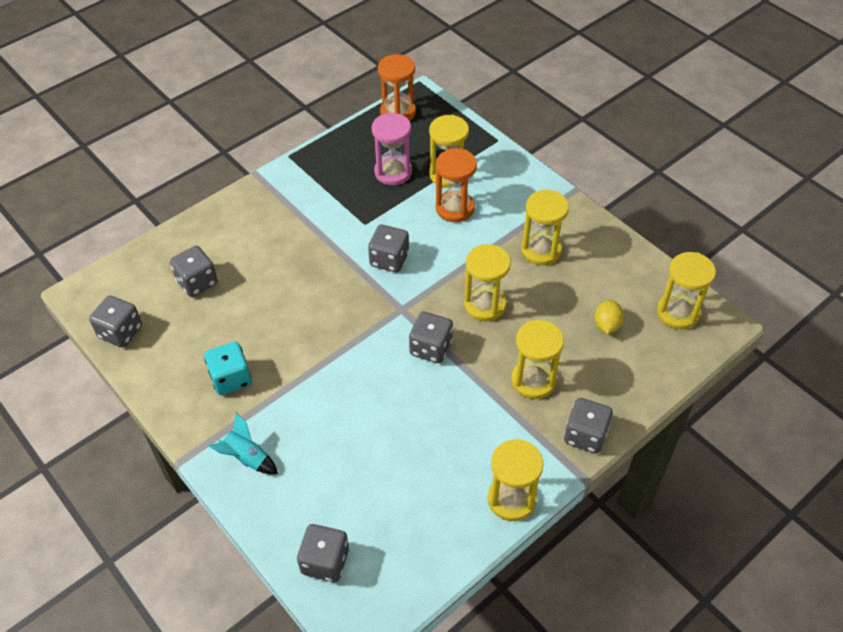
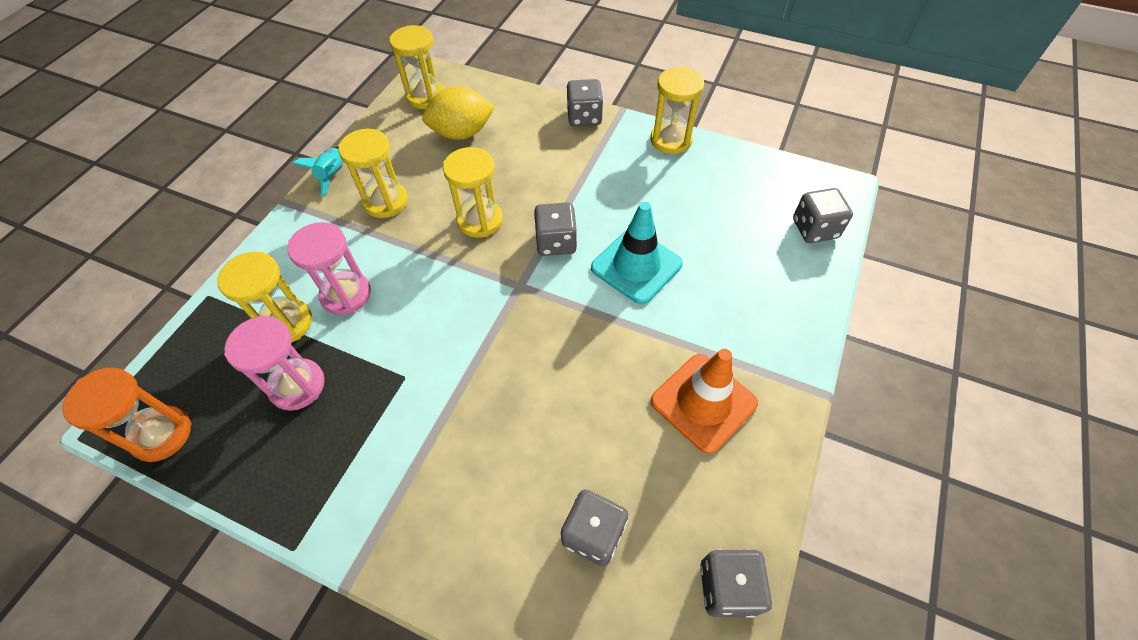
camera: 115 degrees left, 5 degrees up
turquoise dice [204,341,252,395] -> orange traffic cone [651,349,758,454]
turquoise rocket [209,413,278,474] -> turquoise rocket moved to [292,147,343,198]
grey dice [368,224,409,272] -> none
orange hourglass [436,148,477,222] -> pink hourglass [287,222,371,315]
yellow hourglass [511,319,564,399] -> none
yellow lemon [594,300,624,334] -> yellow lemon [422,86,495,140], size x1.77
none -> turquoise traffic cone [591,202,683,304]

